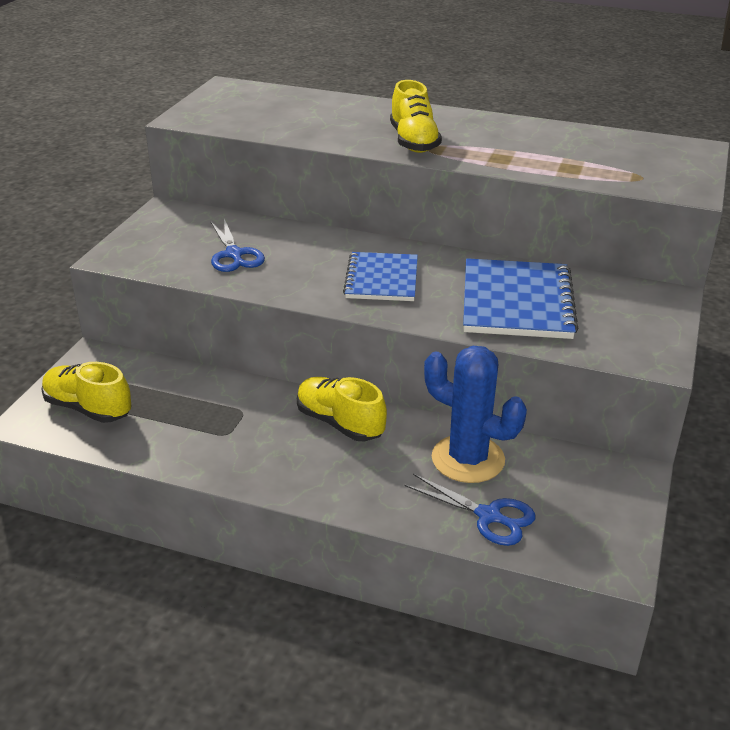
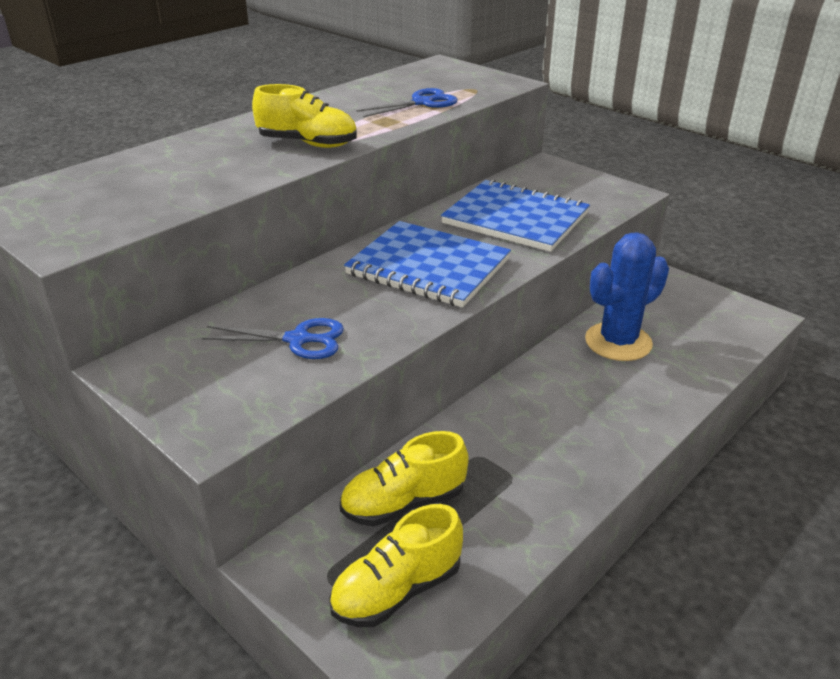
camera: 65 degrees left, 0 degrees up
yellow shoe [297,377,387,441] -> yellow shoe moved to [340,431,469,527]
blue notebook [343,252,418,301] -> blue notebook [344,221,511,308], size x1.50
blue scissors [404,474,536,546] -> blue scissors moved to [356,88,458,117]

